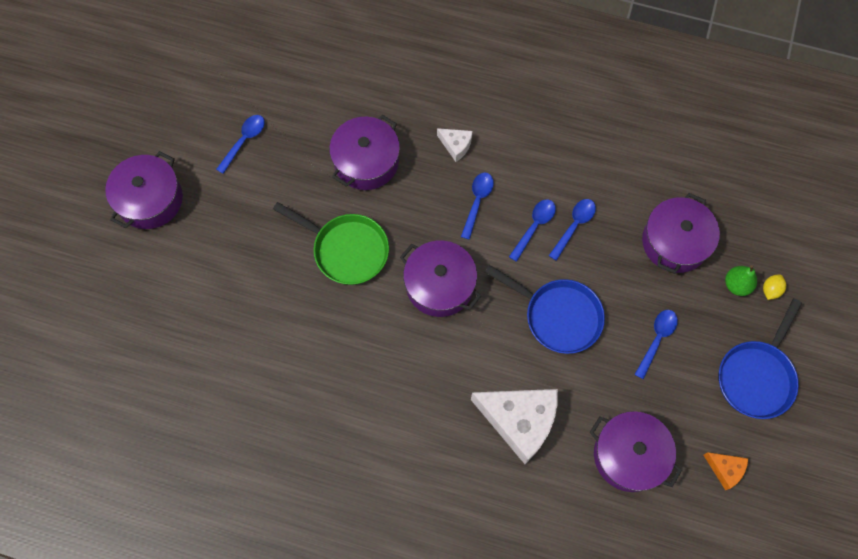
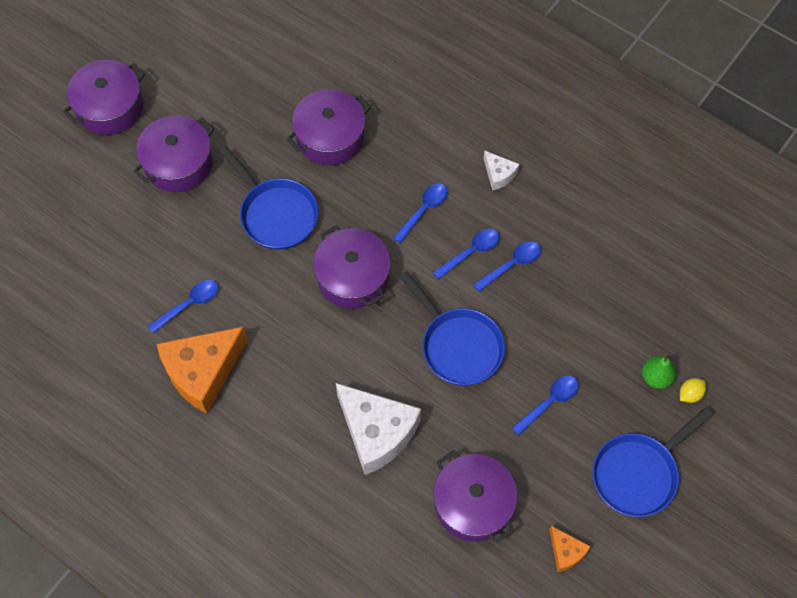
camera: 20 degrees right, 5 degrees down
blue spoon [216,115,265,174] -> blue spoon moved to [148,280,218,333]
green pan [273,202,389,285] -> blue pan [219,146,319,250]
white cheese [437,128,472,162] -> white cheese moved to [483,150,519,191]
purple pot [642,193,720,274] -> purple pot moved to [134,115,214,192]
none -> orange cheese [157,326,248,414]

